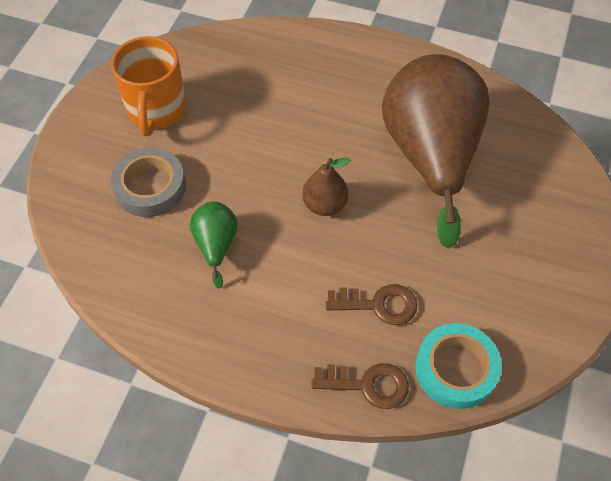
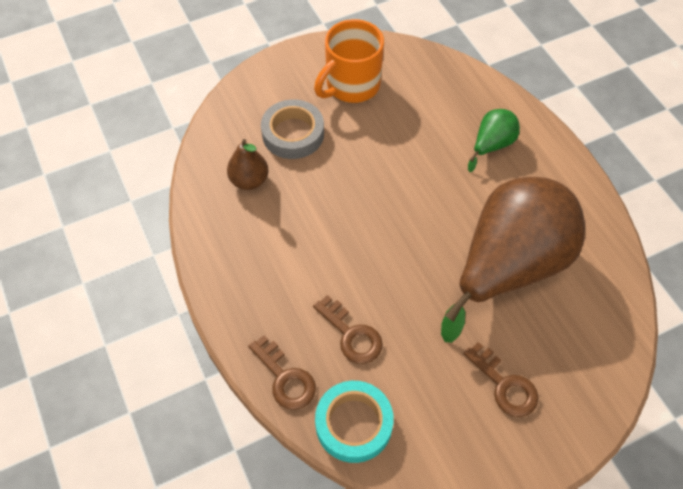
camera: 45 degrees right, 0 degrees up
green pear [190,202,237,289] -> green pear moved to [468,109,520,172]
brown pear [302,158,351,216] -> brown pear moved to [227,139,269,190]
none -> brown key [463,342,539,417]

